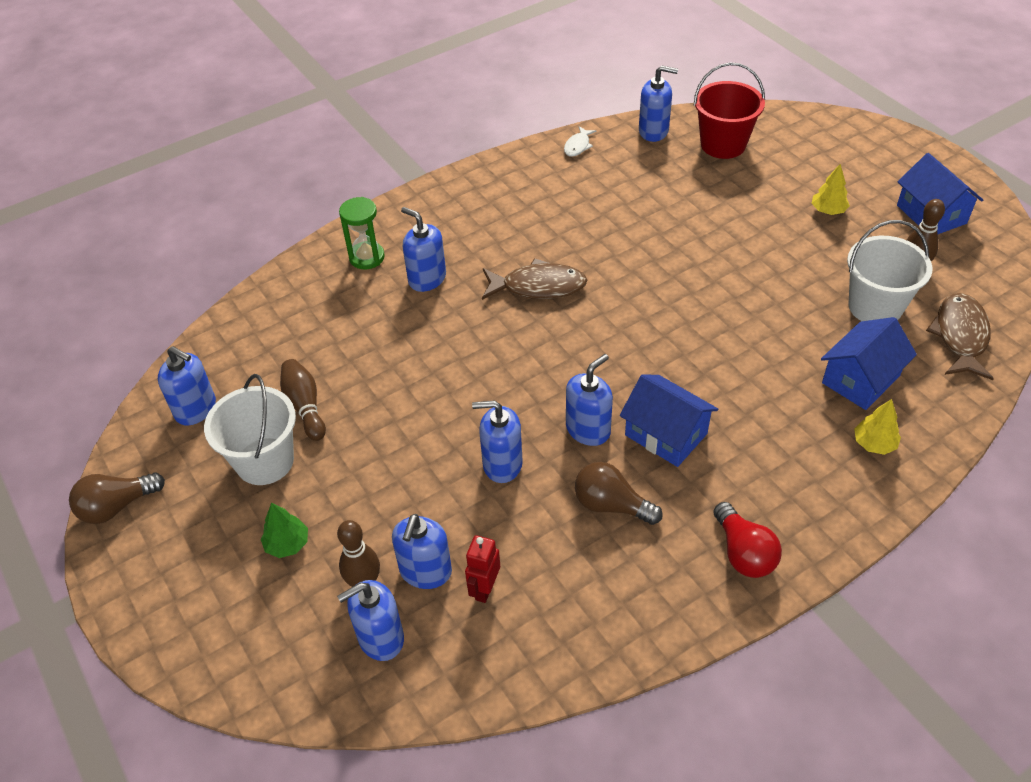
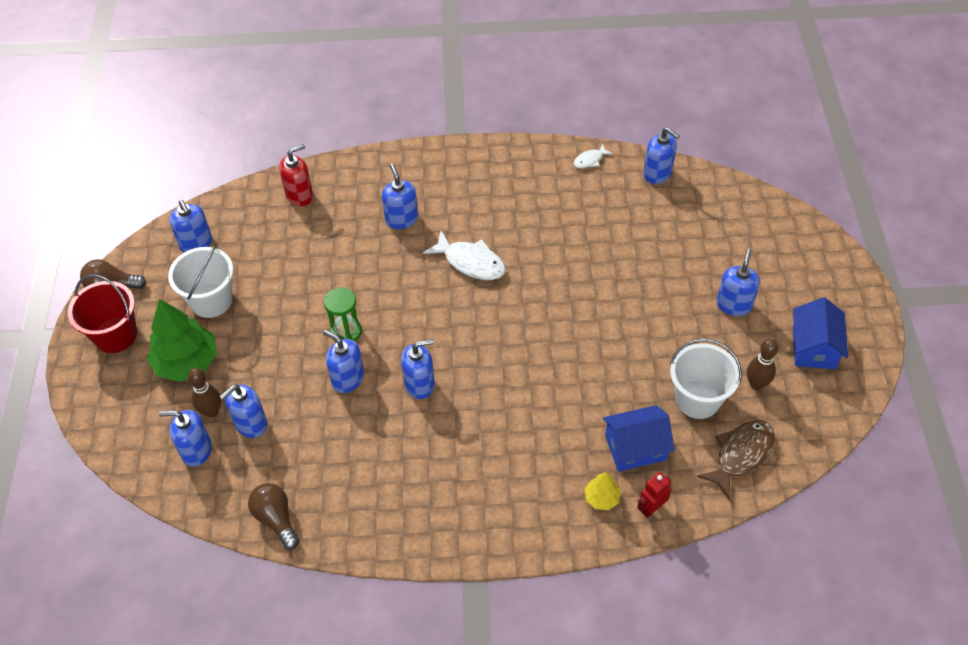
camera: 30 degrees right, 5 degrees up
green tree [261,503,308,558] -> green tree [147,299,217,382], size x2.06
brown bowling pin [280,359,326,441] -> none
green hourglass [339,197,385,269] -> green hourglass moved to [324,287,362,342]
red robot [465,535,500,603] -> red robot moved to [637,472,671,518]
brown fish [482,258,587,300] -> white fish [423,231,506,280]
brown light bulb [575,462,663,525] -> brown light bulb moved to [248,483,299,550]
blue house [620,374,718,467] -> none
red bucket [694,62,765,159] -> red bucket moved to [68,274,137,353]
red light bulb [713,502,782,578] -> none
yellow tree [812,164,850,215] -> blue soap dispenser [717,249,760,316]
none -> red soap dispenser [279,144,313,207]

